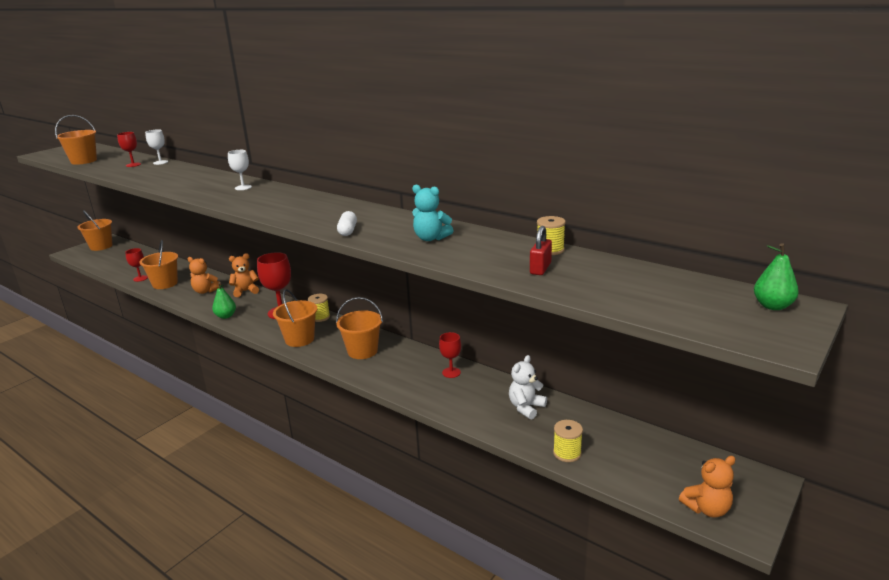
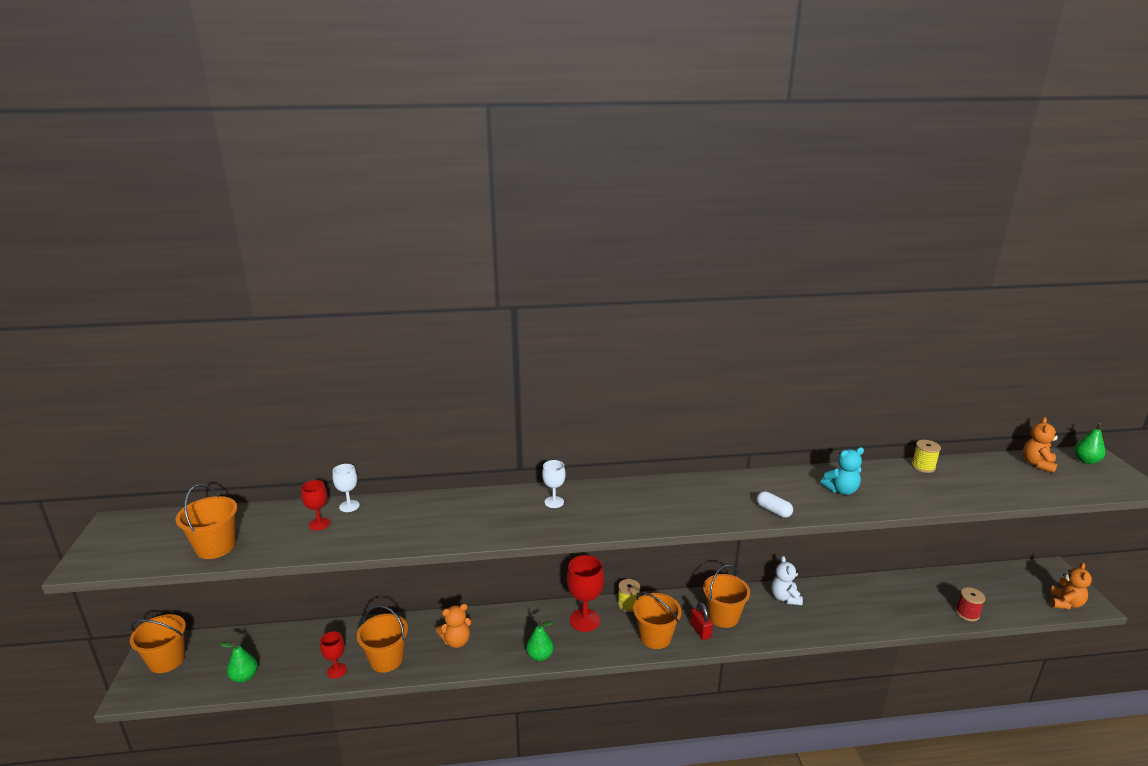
camera: 45 degrees left, 0 degrees up
orange teddy bear [229,253,259,297] -> orange teddy bear moved to [1023,417,1060,473]
red goblet [439,332,461,378] -> none
white teddy bear [509,355,547,420] -> white teddy bear moved to [771,556,803,605]
red padlock [530,226,552,275] -> red padlock moved to [690,602,713,640]
yellow spool [553,420,583,462] -> red spool [956,587,985,621]
none -> green pear [219,641,258,683]

